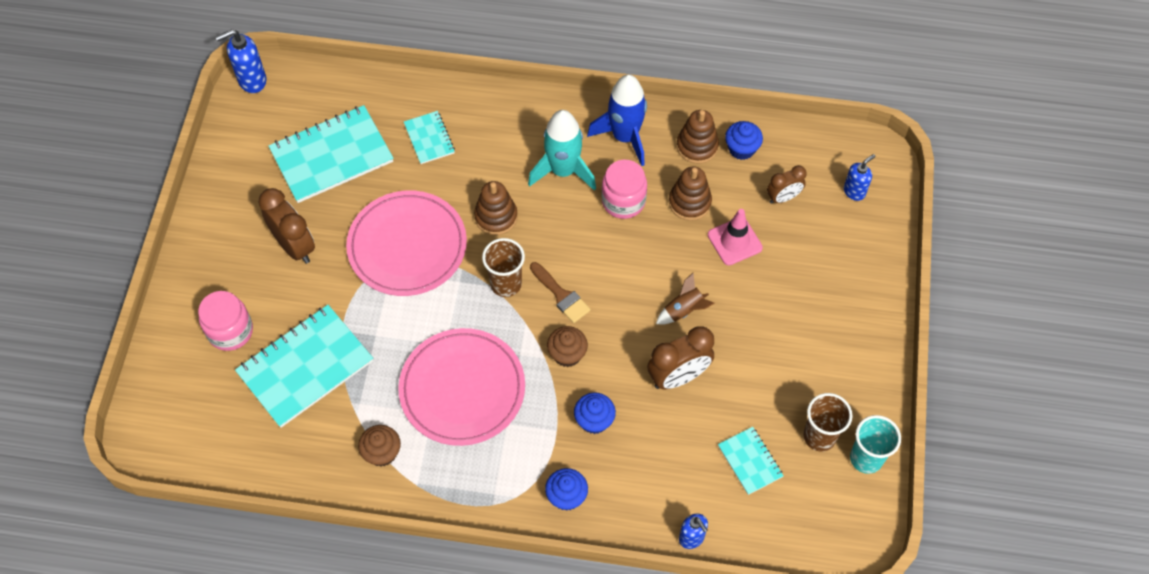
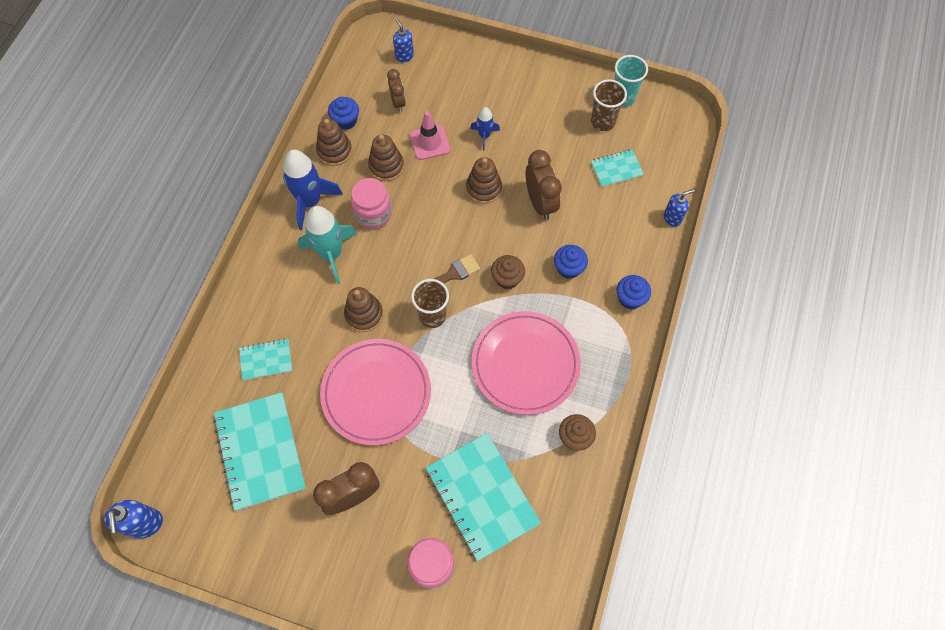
camera: 80 degrees left, 5 degrees up
brown rocket [656,273,715,325] -> brown stacking toy [466,157,502,204]
none -> blue rocket [470,107,500,150]

